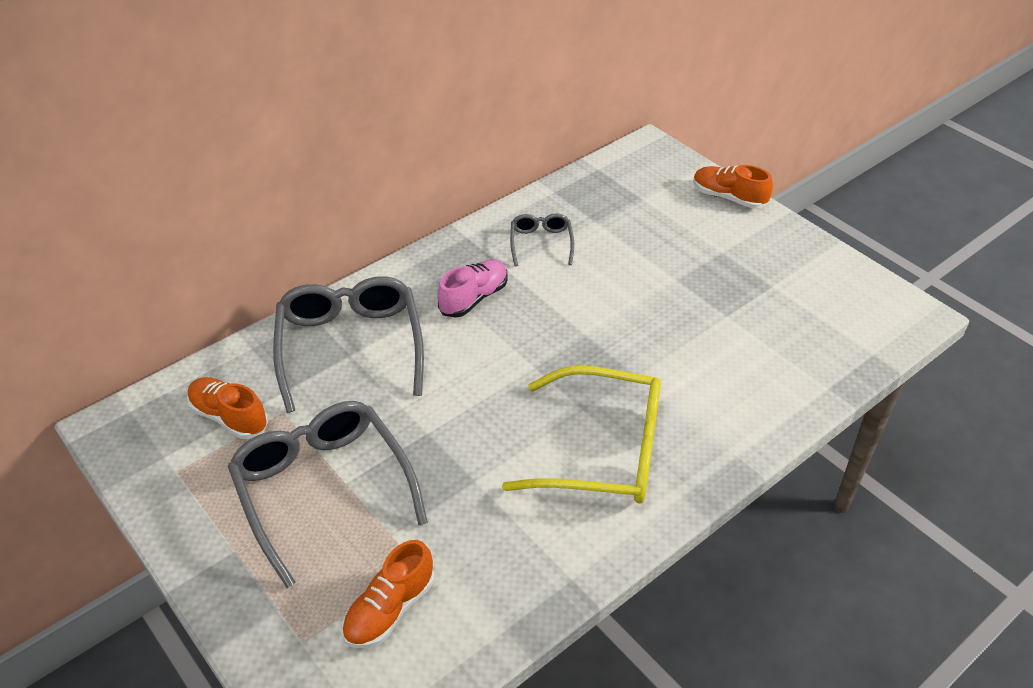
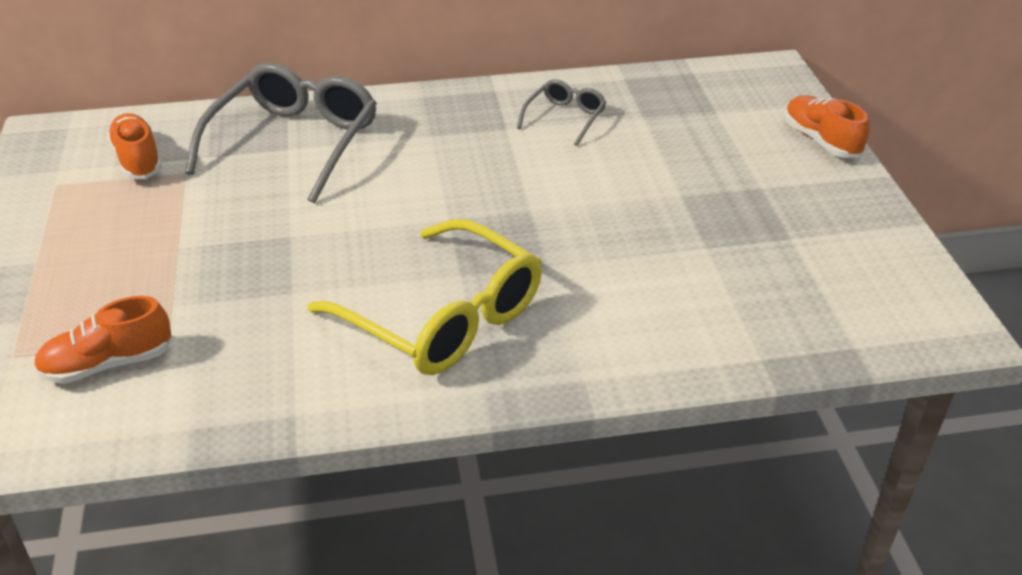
camera: 30 degrees right, 5 degrees down
grey glasses [228,401,428,588] -> none
pink shoe [437,260,508,318] -> none

